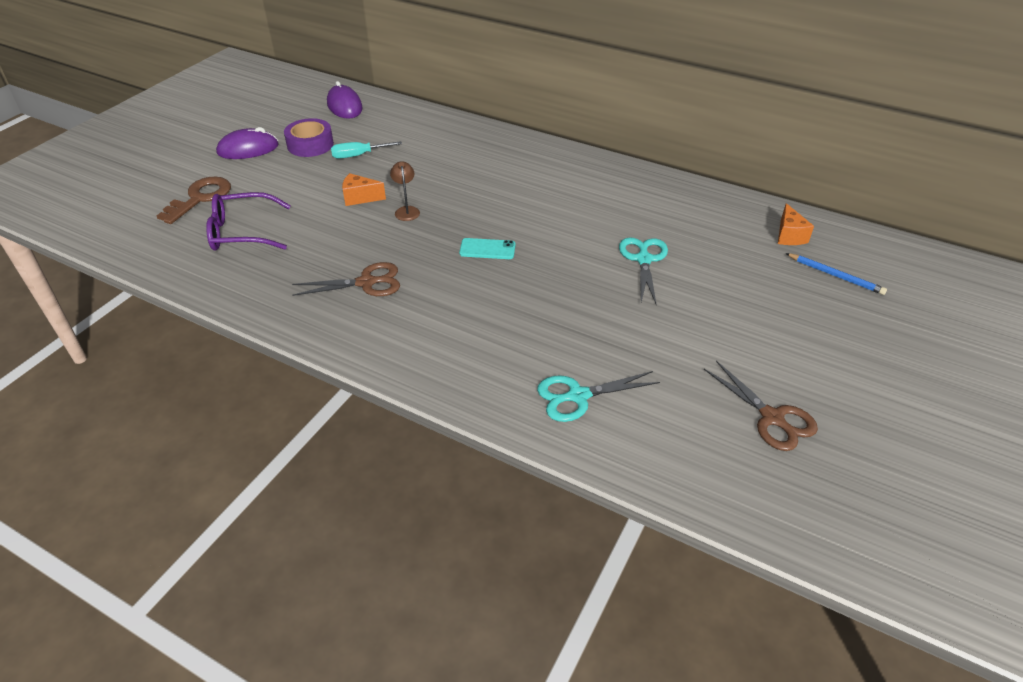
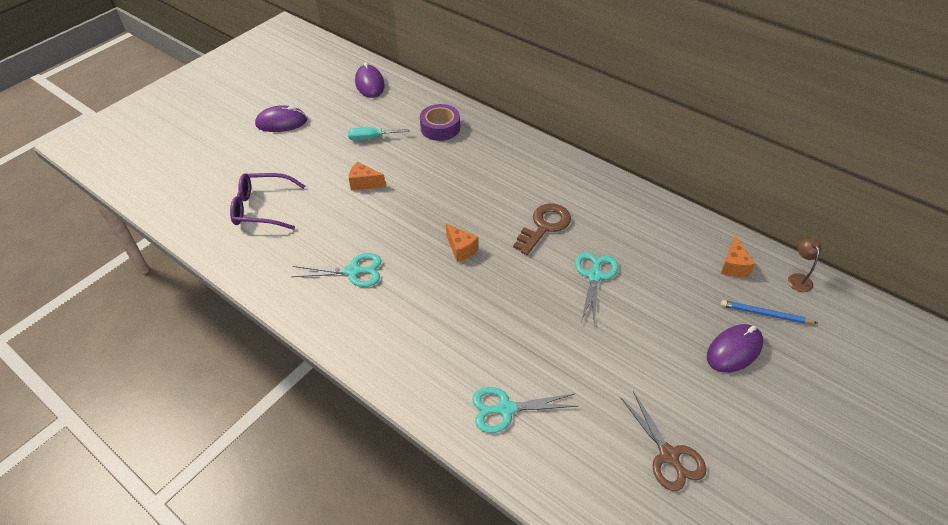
camera: 10 degrees right, 5 degrees up
brown key [157,177,231,224] -> brown key moved to [513,203,571,255]
purple tape [284,118,334,157] -> purple tape moved to [420,104,460,141]
brown scissors [292,262,400,296] -> turquoise scissors [291,253,382,287]
brown lamp [390,161,420,221] -> brown lamp moved to [788,238,821,292]
turquoise phone [459,238,516,259] -> orange cheese [446,223,479,262]
blue pencil [785,253,887,295] -> blue pencil turned 150 degrees clockwise [721,300,817,324]
none -> purple mouse [707,324,763,373]

